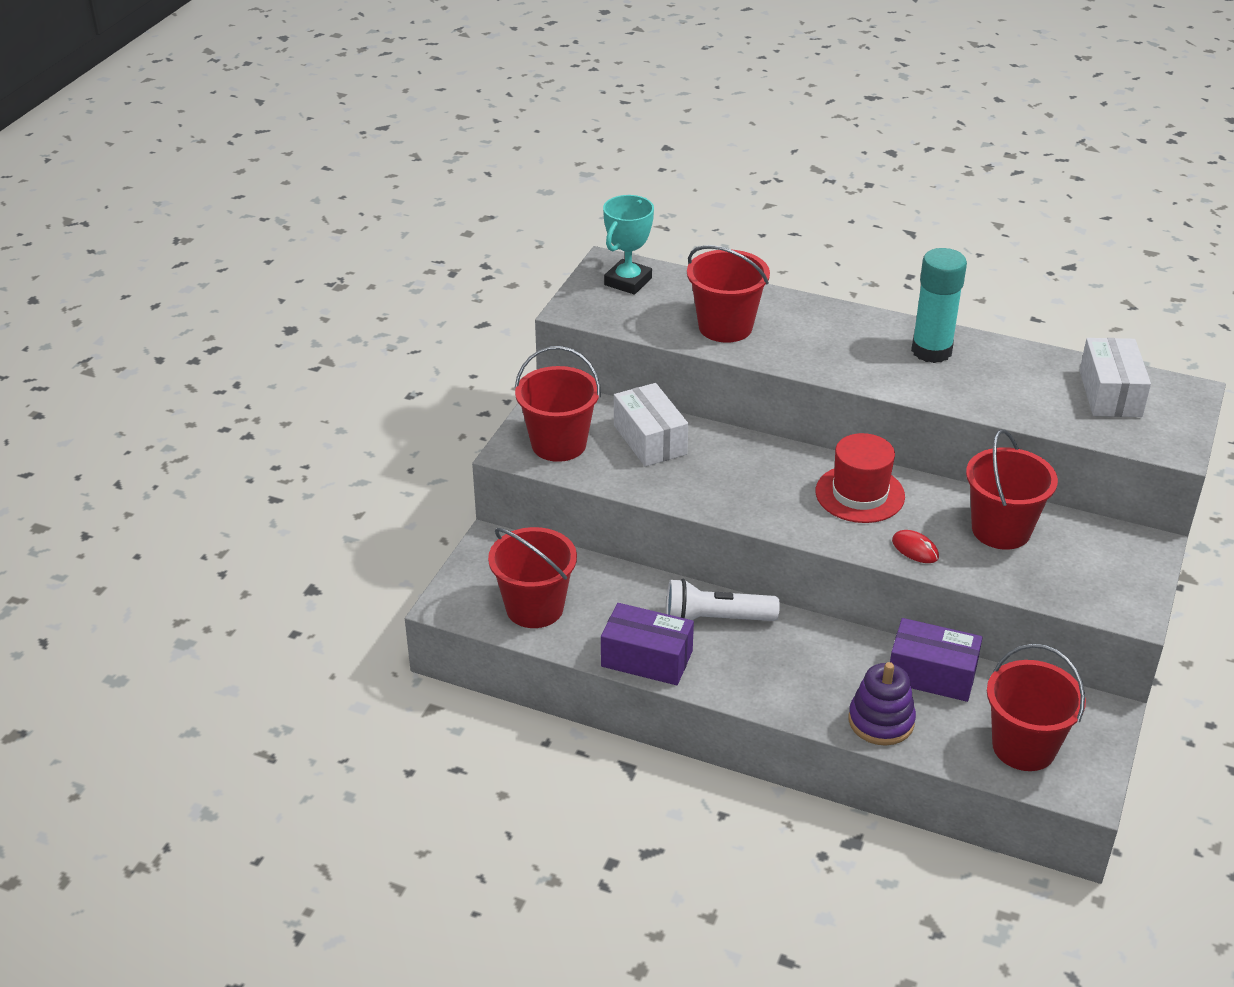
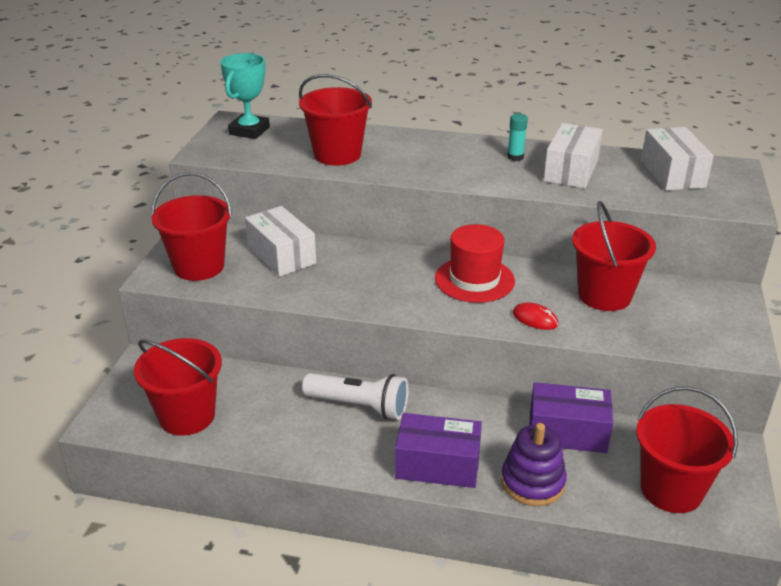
camera: 10 degrees left, 5 degrees down
purple box [601,603,694,685] -> purple box moved to [395,413,482,488]
white flashlight [666,579,780,621] -> white flashlight turned 150 degrees counterclockwise [302,373,409,420]
turquoise glue stick [911,248,967,363] -> turquoise glue stick [507,114,528,161], size x0.47
none -> white box [544,123,603,188]

